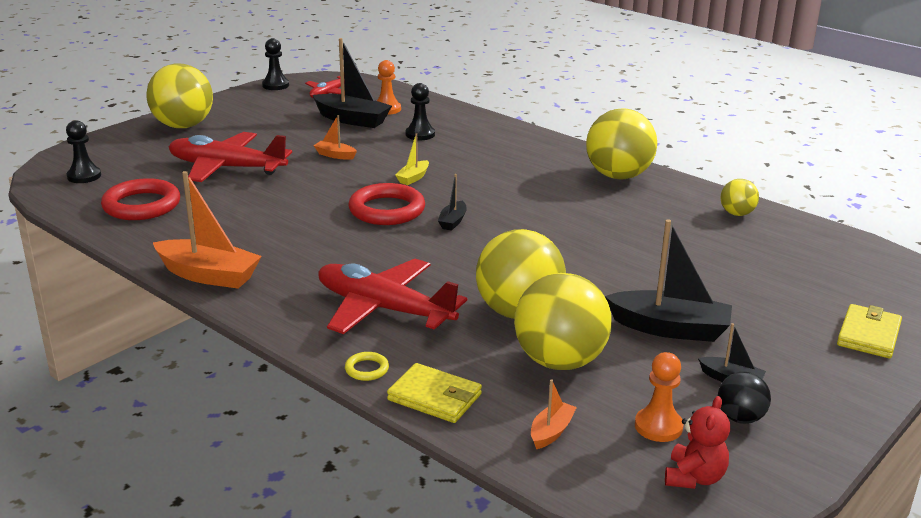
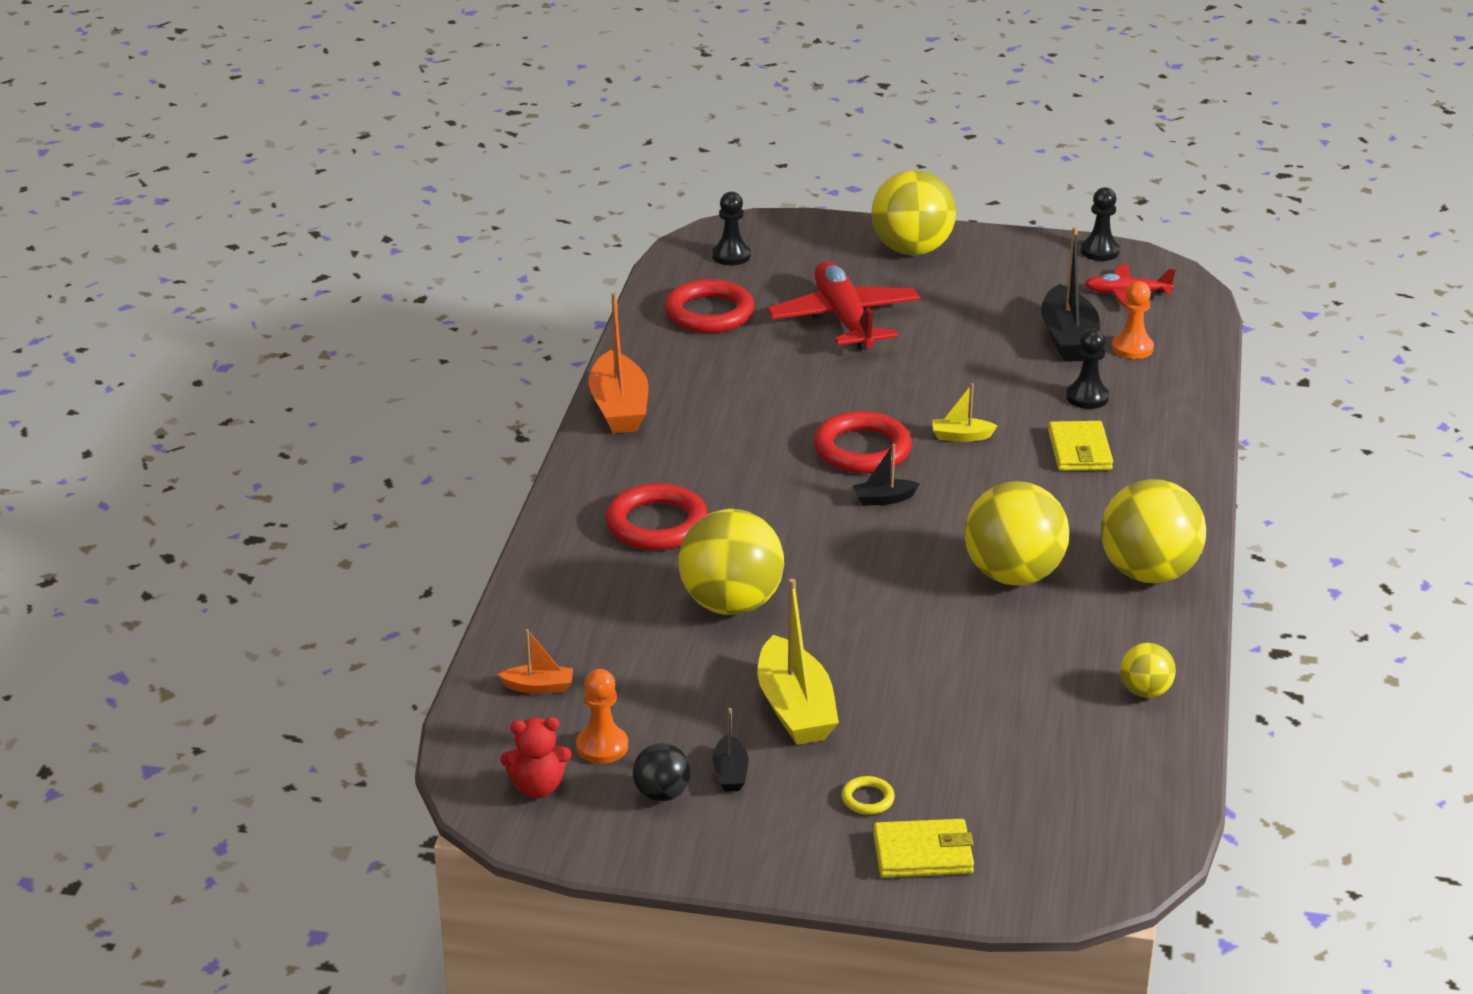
camera: 60 degrees right, 5 degrees up
orange boat [313,115,357,160] -> none
red plane [318,259,467,334] -> red ring [606,483,708,550]
yellow ring [345,352,389,381] -> yellow ring moved to [841,776,895,815]
yellow wallet [387,363,482,423] -> yellow wallet moved to [1048,421,1113,471]
yellow ball [514,273,612,370] -> yellow ball moved to [964,481,1070,586]
black boat [605,219,732,342] -> yellow boat [758,579,839,745]

